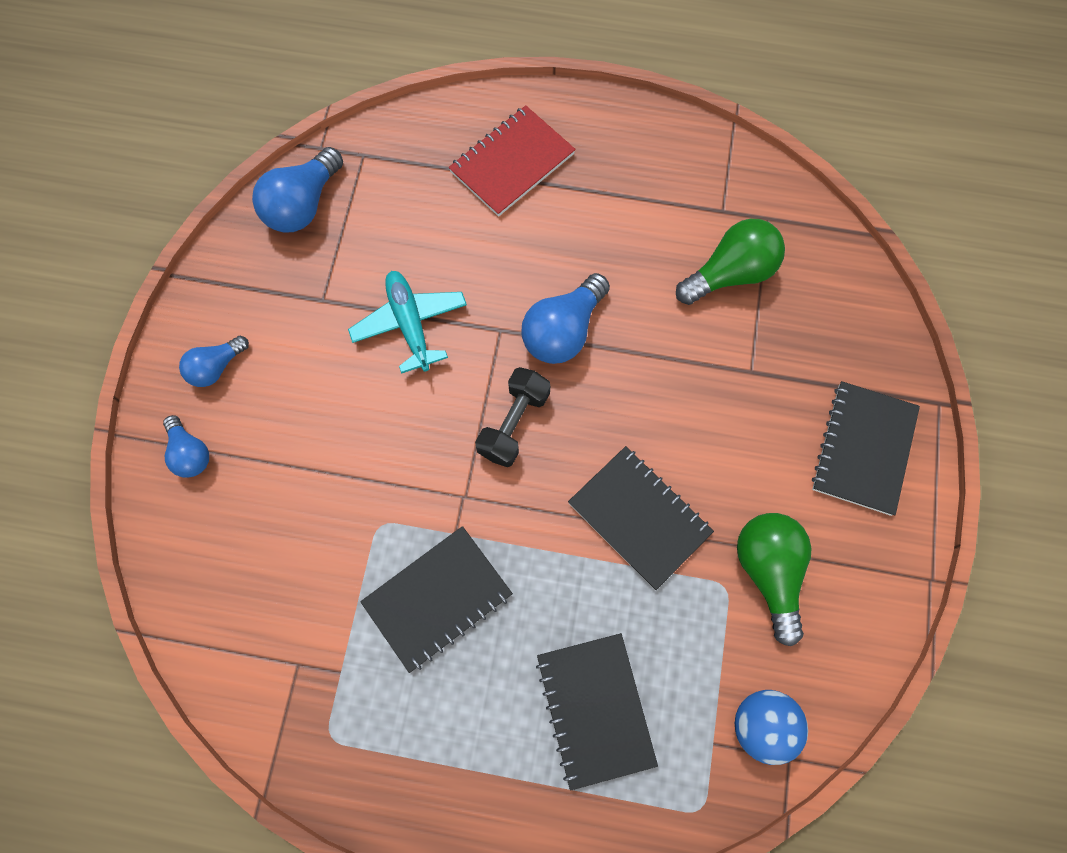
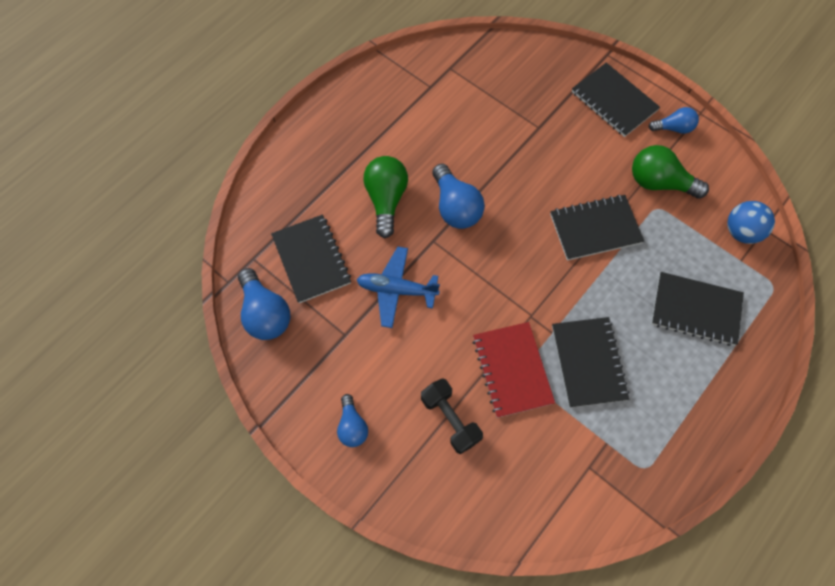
camera: 60 degrees left, 5 degrees down
blue light bulb [163,415,209,478] -> blue light bulb moved to [649,107,699,134]
turquoise plane [348,271,467,374] -> blue plane [357,247,440,328]
red notebook [449,105,576,217] -> red notebook moved to [472,322,555,418]
black dumbbell [475,367,550,467] -> black dumbbell moved to [421,378,483,454]
green light bulb [676,219,785,305] -> green light bulb moved to [363,156,408,238]
none -> black notebook [271,215,351,303]

